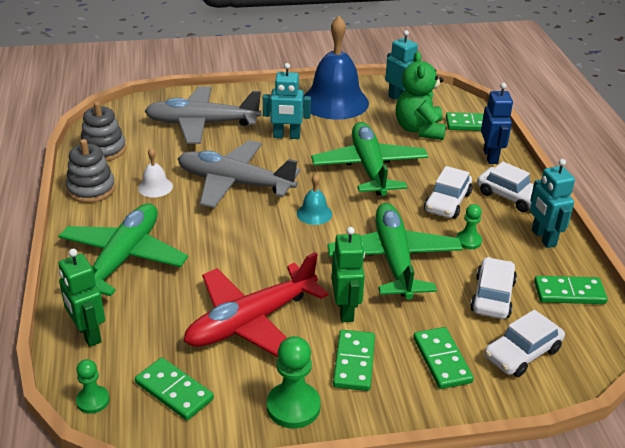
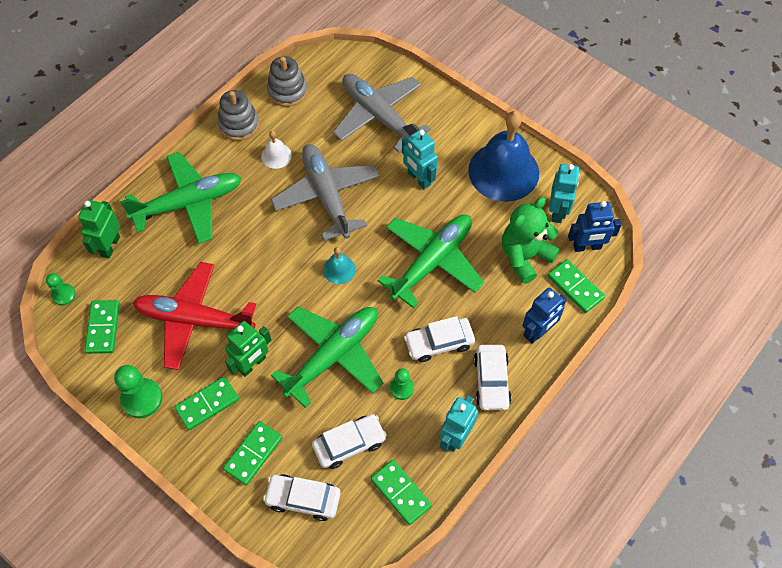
camera: 50 degrees right, 25 degrees up
none -> blue robot [568,201,622,252]

